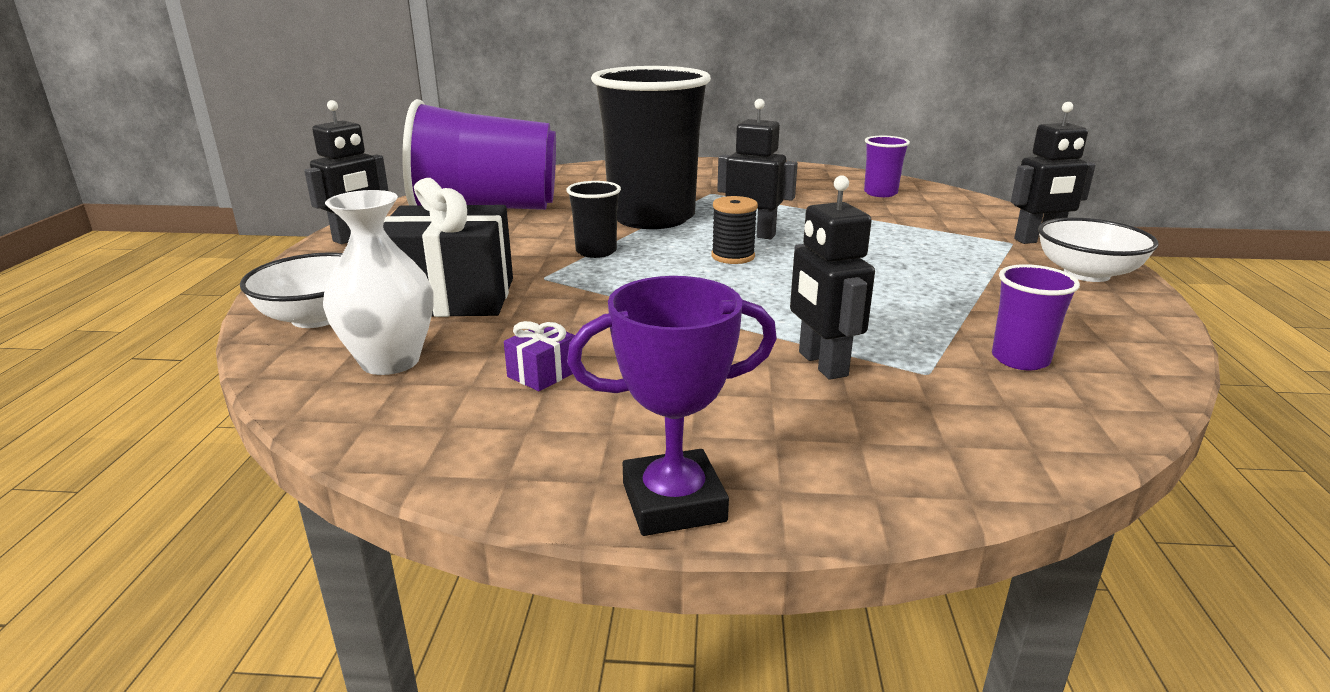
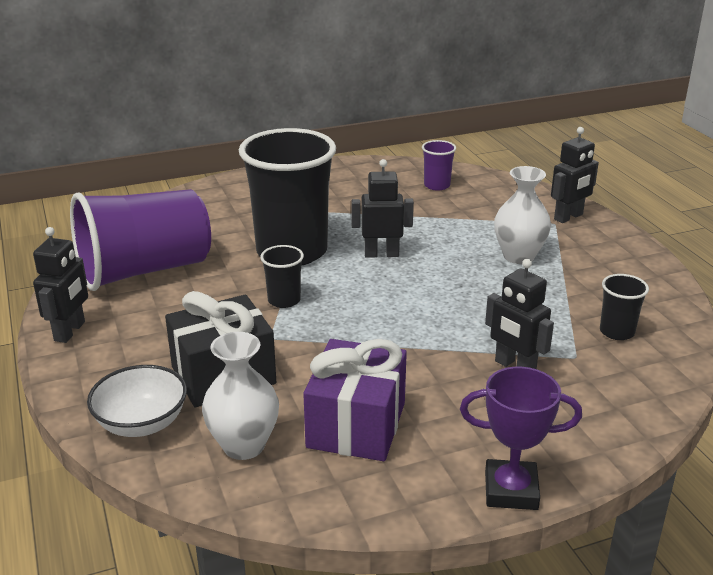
camera: 25 degrees left, 5 degrees up
purple gift [504,321,575,391] -> purple gift [303,339,407,461], size x2.44
purple trophy [567,276,777,536] -> purple trophy turned 45 degrees clockwise [460,367,582,510]
black spool [711,196,758,264] -> none
purple cup [992,264,1080,370] -> black cup [600,274,649,340]
white bowl [1038,218,1159,282] -> none
none -> white vase [494,166,551,264]

